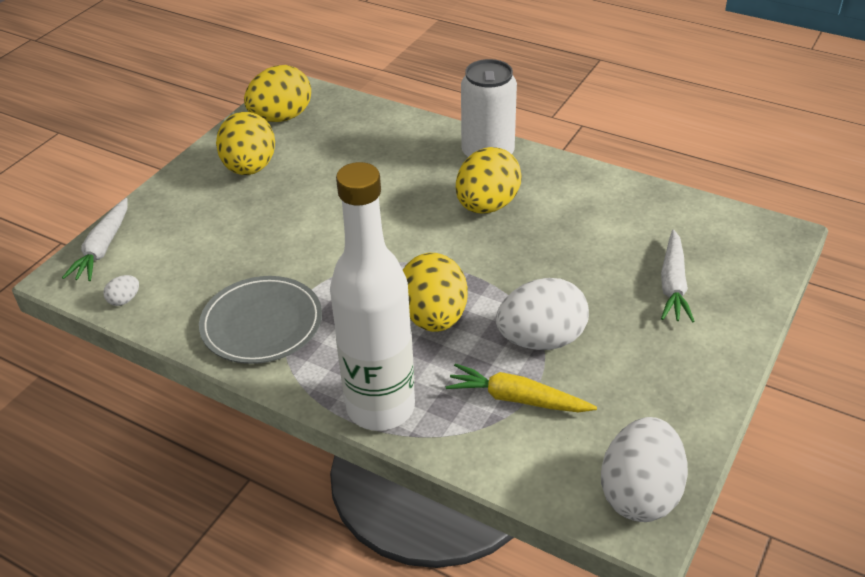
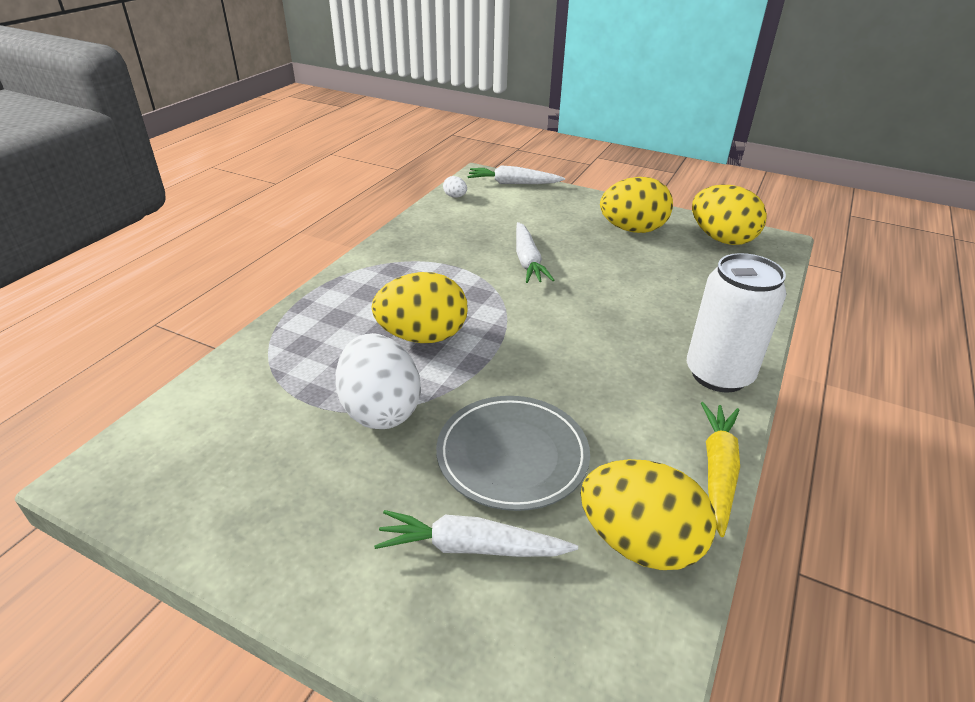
camera: 85 degrees right, 5 degrees down
grey plate [199,276,322,364] -> grey plate moved to [436,396,590,511]
white bottle [330,162,415,431] -> none
yellow carrot [446,364,597,412] -> yellow carrot moved to [701,402,740,537]
yellow egg [456,147,522,214] -> yellow egg moved to [580,459,717,570]
white egg [601,417,688,522] -> none
none -> white carrot [516,222,554,283]

